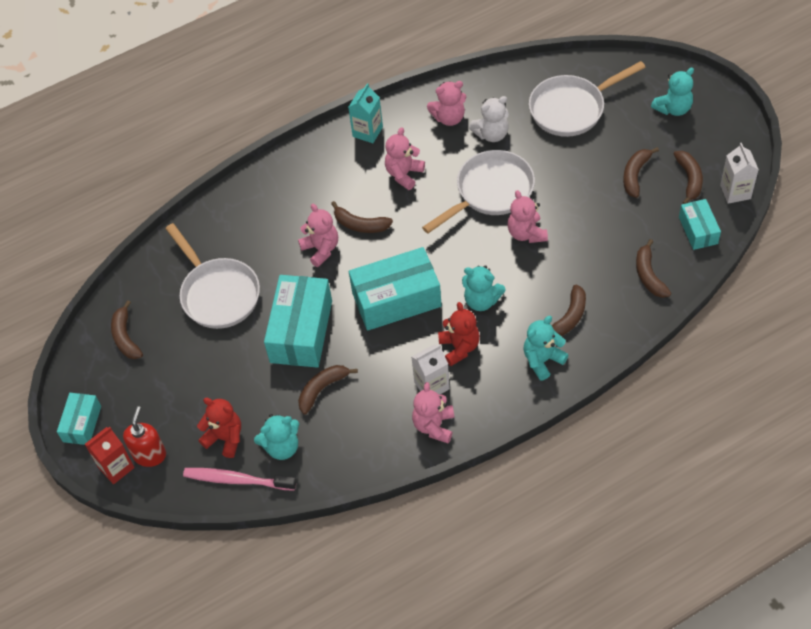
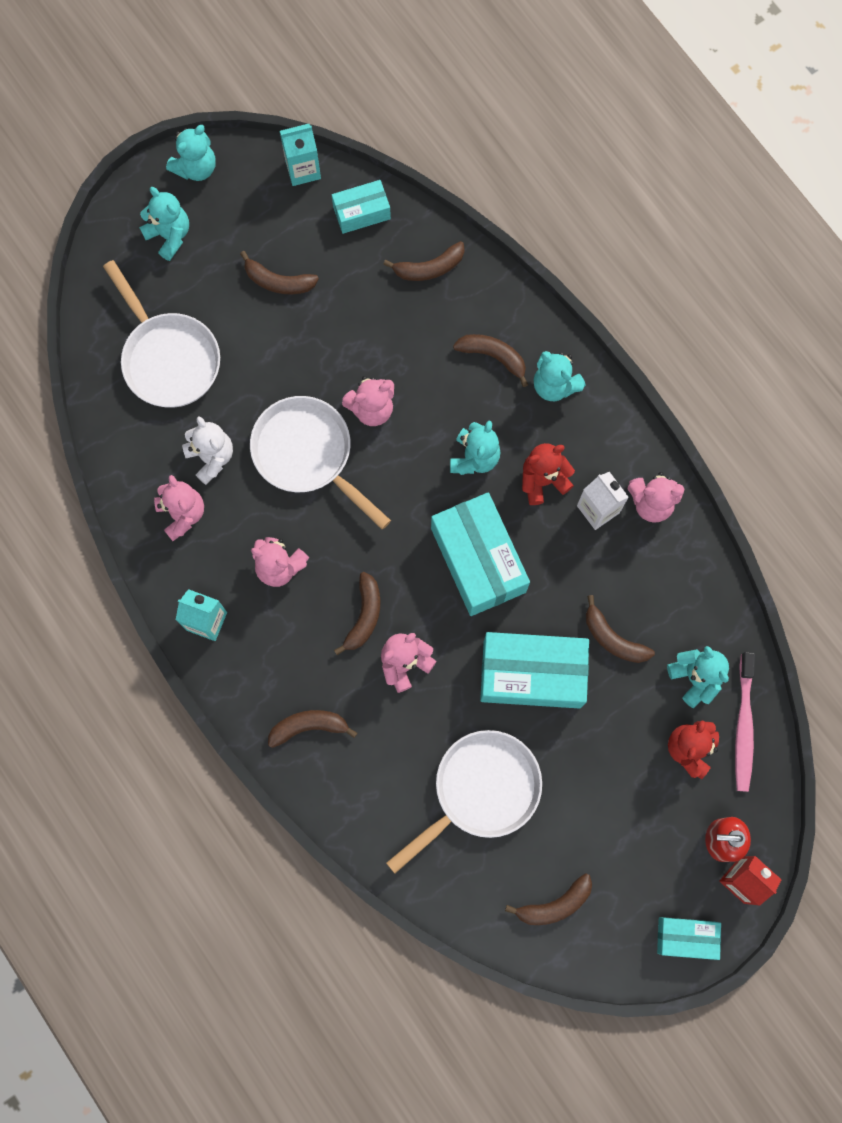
camera: 100 degrees left, 20 degrees up
brown banana [674,151,703,204] -> brown banana moved to [268,710,357,748]
white carton [720,143,759,204] -> turquoise carton [280,124,321,186]
none -> turquoise teddy bear [166,125,216,181]

